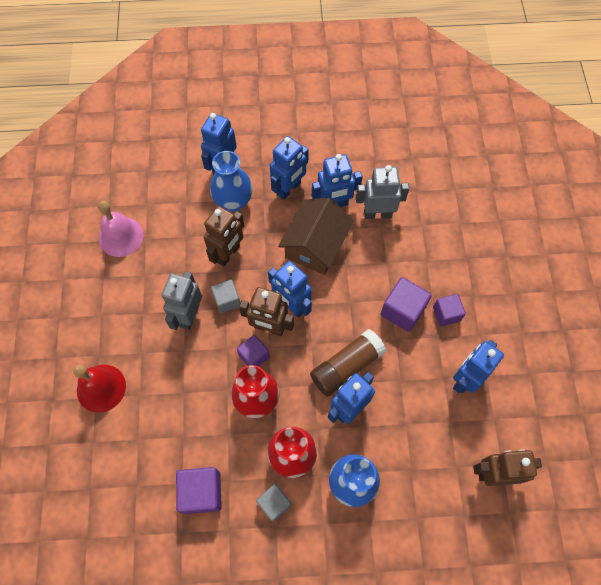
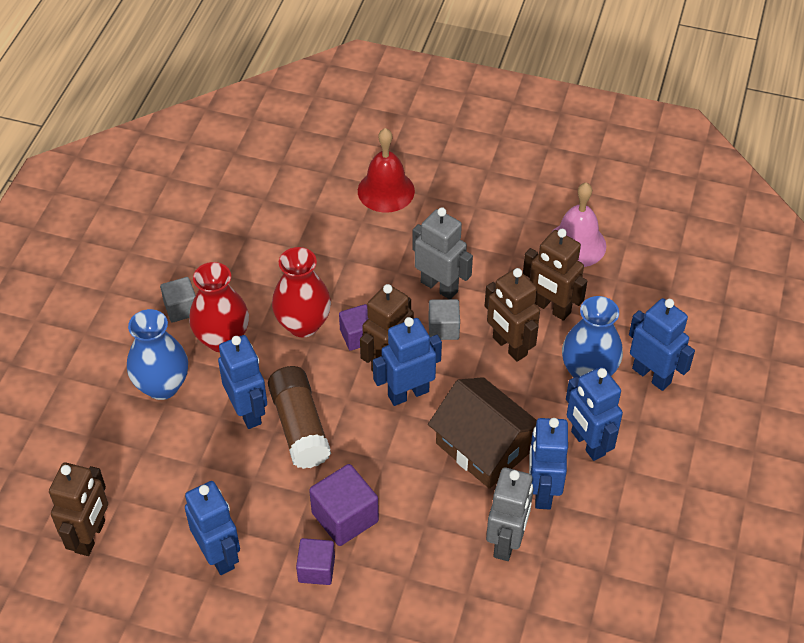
camera: 110 degrees right, 15 degrees down
purple cube [176,467,222,514] -> none
none -> brown robot [523,229,587,321]

